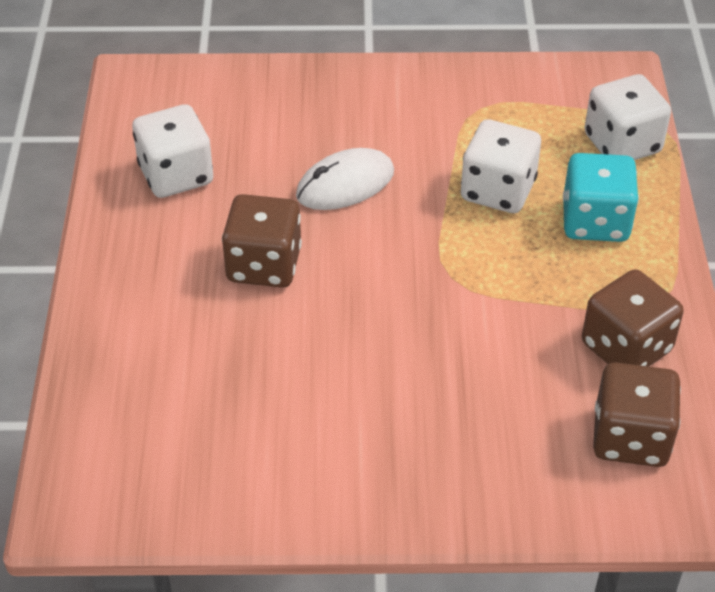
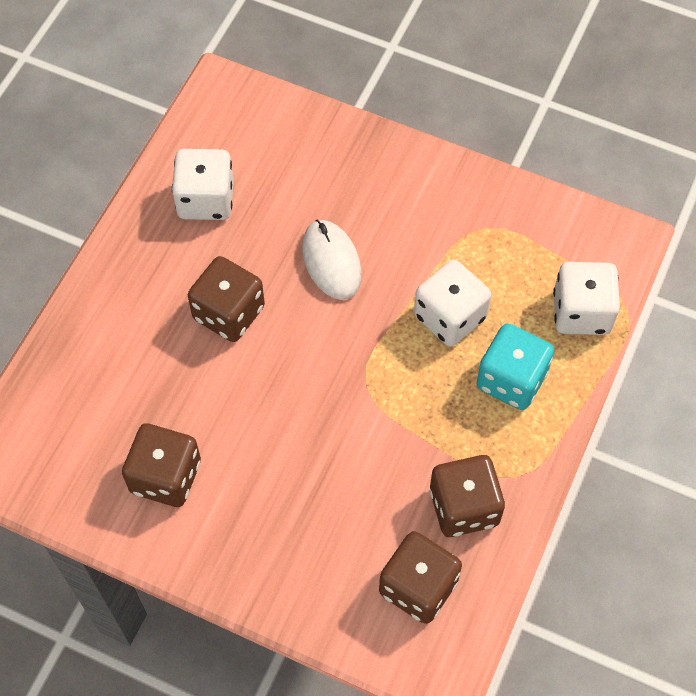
camera: 25 degrees right, 15 degrees up
white mouse [296,148,394,210] -> white mouse turned 75 degrees clockwise [302,220,362,300]
none -> brown dice [122,423,201,507]

